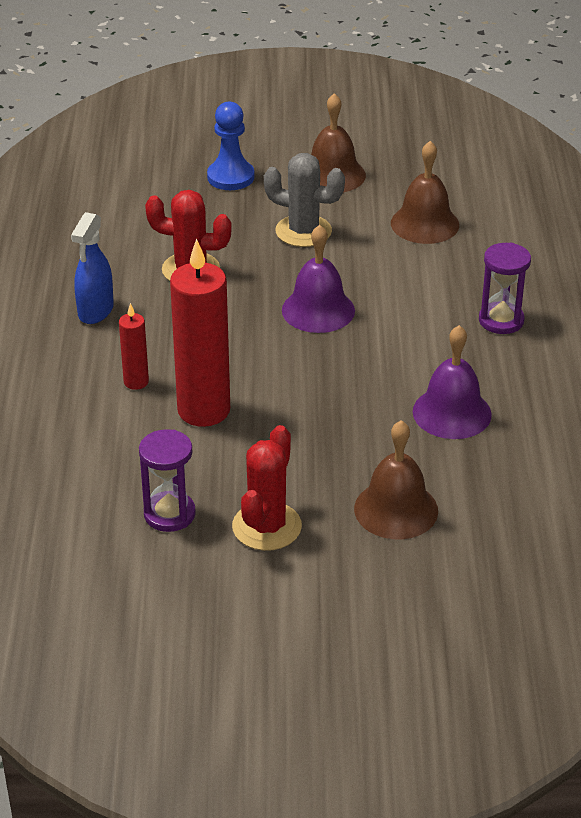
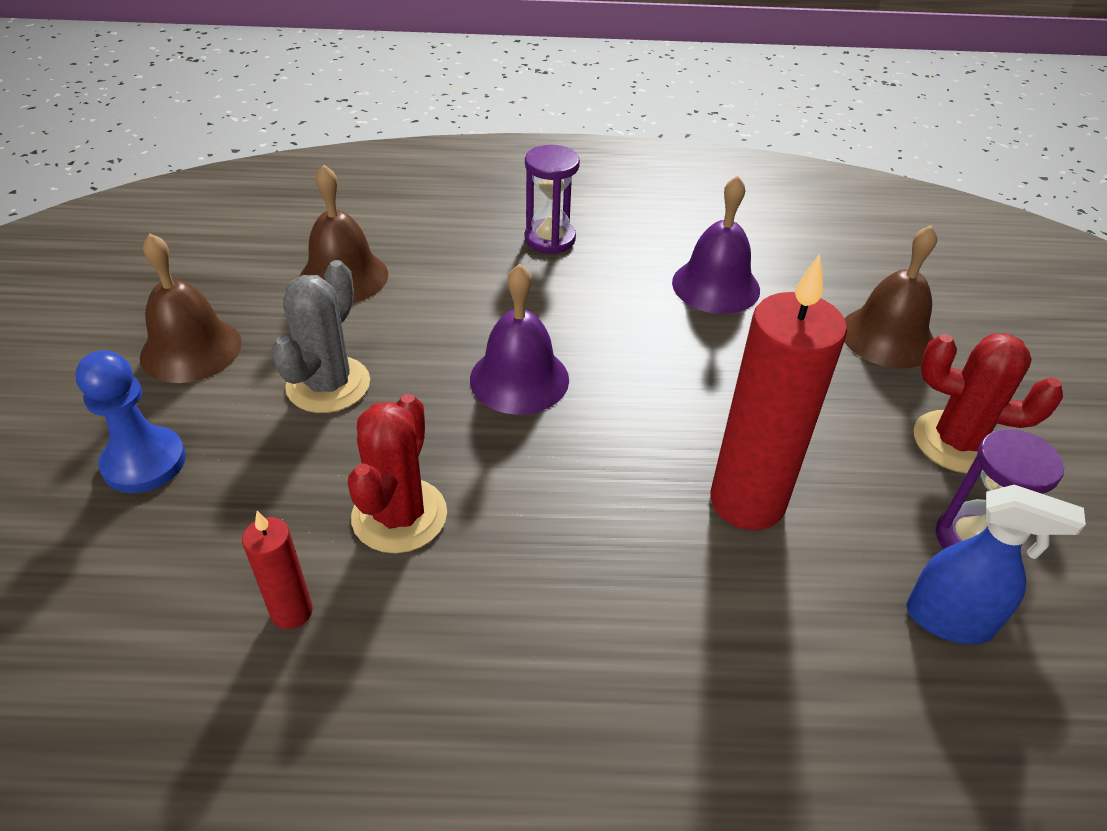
camera: 90 degrees left, 5 degrees up
blue spray bottle [71,212,114,324] -> blue spray bottle moved to [906,485,1086,644]
red candle [119,303,149,390] -> red candle moved to [242,511,313,629]

